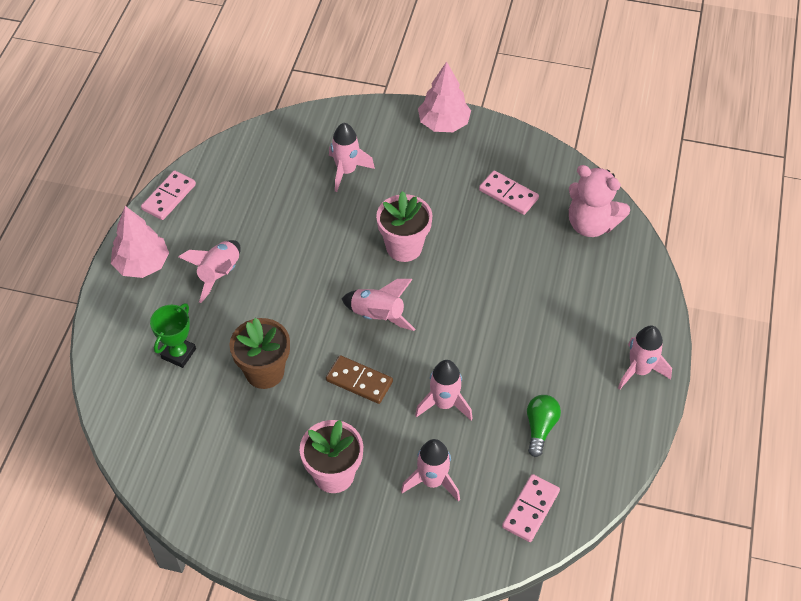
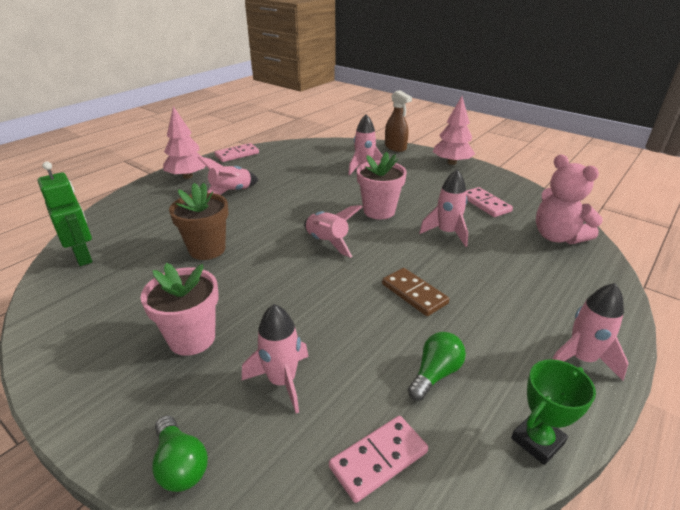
camera: 25 degrees right, 20 degrees down
green trophy [150,303,196,368] -> green trophy moved to [511,359,596,465]
brown domino [326,355,393,404] -> brown domino moved to [382,268,449,316]
pink rocket [415,360,473,420] -> pink rocket moved to [419,170,468,247]
none -> green robot [38,162,92,266]
none -> green light bulb [152,415,208,492]
none -> brown spray bottle [385,90,412,152]

